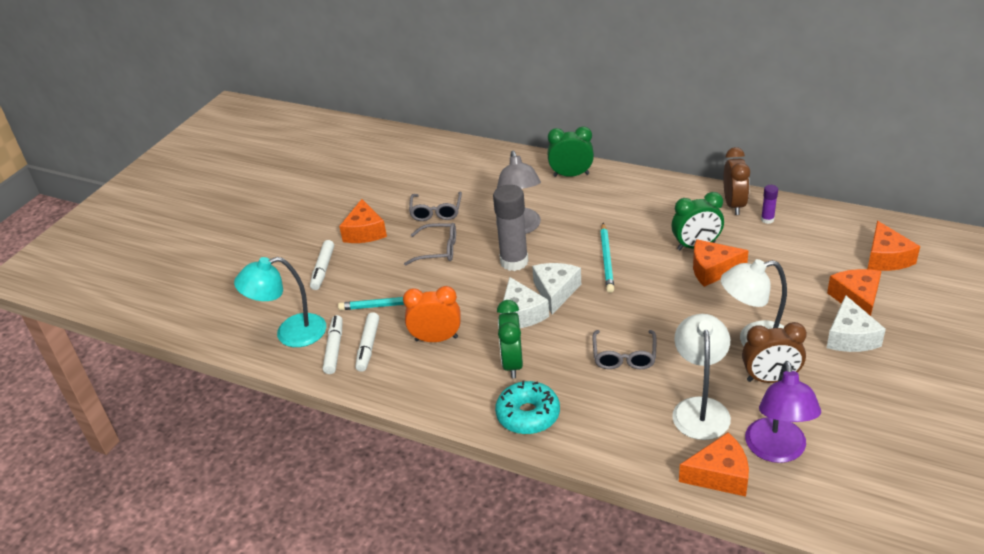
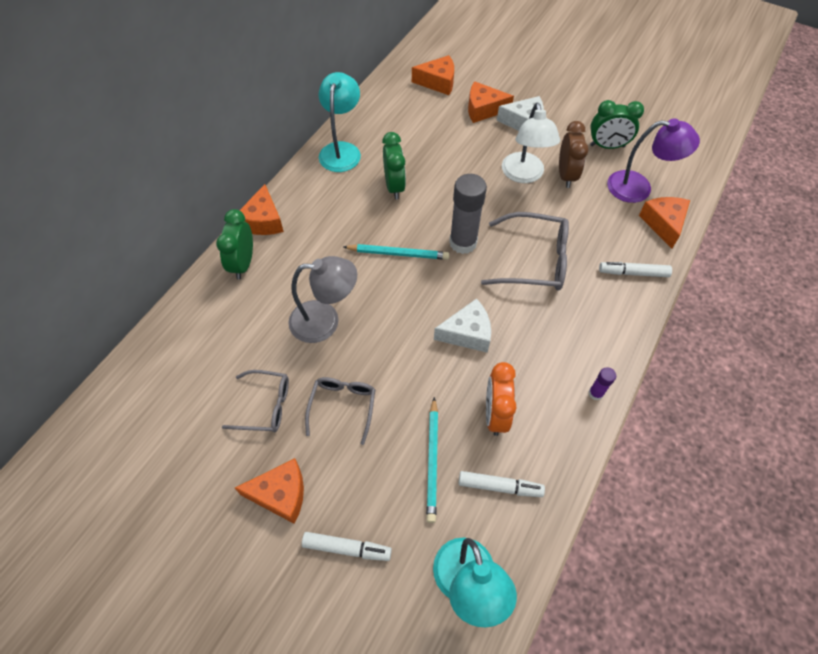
camera: 90 degrees left, 20 degrees up
white marker [323,315,343,374] -> white marker moved to [599,262,672,277]
grey glue stick [493,185,528,271] -> grey glue stick moved to [449,174,487,254]
turquoise donut [495,381,560,434] -> none
green clock [497,300,523,378] -> green clock moved to [590,100,644,149]
white cheese [532,263,581,314] -> none
grey glasses [593,330,657,369] -> grey glasses [481,212,569,291], size x1.57
white lamp [672,314,731,440] -> none
orange cheese [693,239,749,287] -> orange cheese moved to [239,184,284,235]
brown clock [723,147,750,215] -> turquoise lamp [319,72,361,172]
purple glue stick [761,185,778,224] -> purple glue stick moved to [589,367,616,401]

